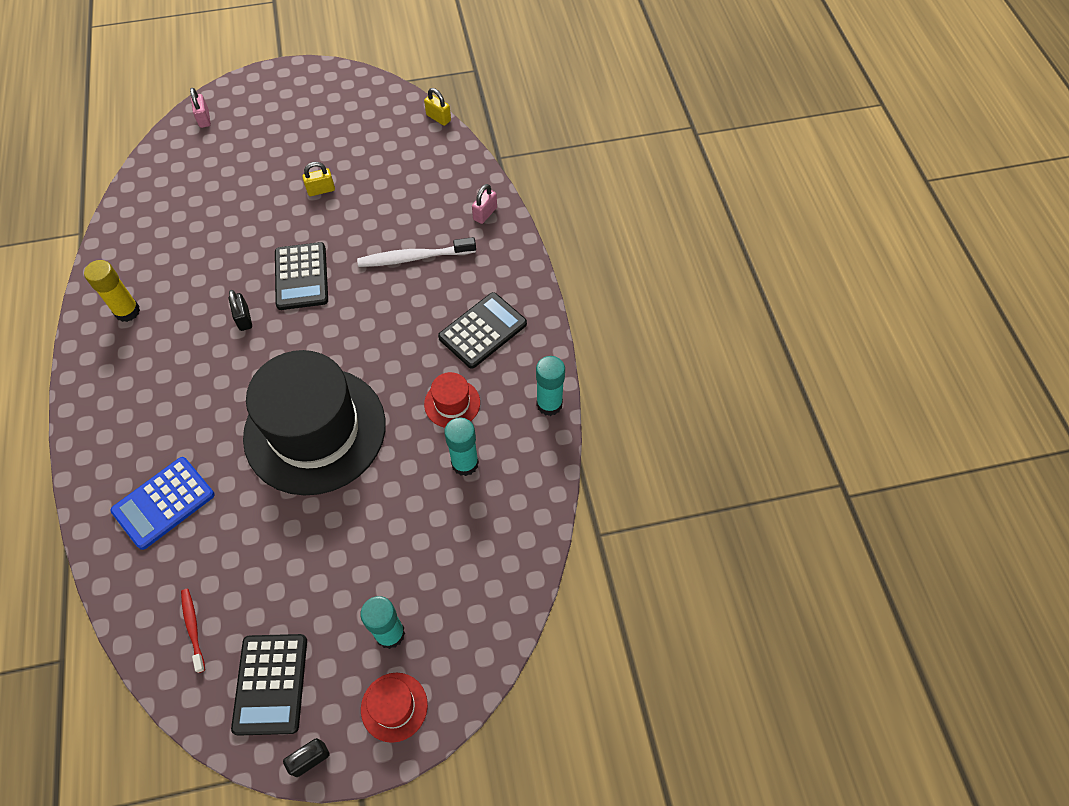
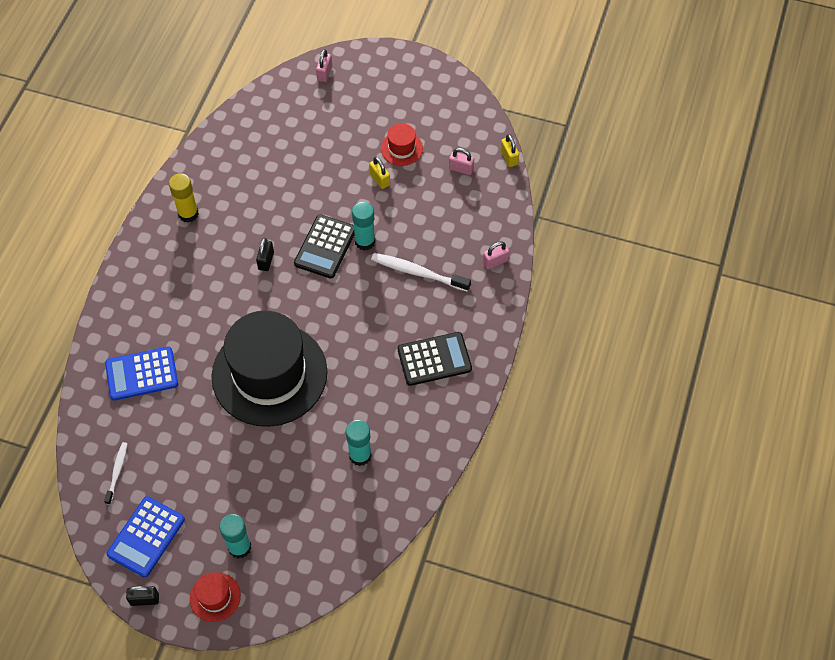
camera: 30 degrees right, 0 degrees up
red toothbrush [181,589,205,673] -> white toothbrush [104,442,128,505]
black calculator [231,634,307,736] -> blue calculator [107,496,185,577]
yellow padlock [302,162,335,196] -> yellow padlock turned 45 degrees clockwise [369,157,390,189]
red hat [424,372,480,428] -> red hat moved to [381,123,423,166]
turquoise glue stick [536,356,565,416] -> turquoise glue stick moved to [352,202,375,251]
none -> pink padlock [449,148,474,175]

